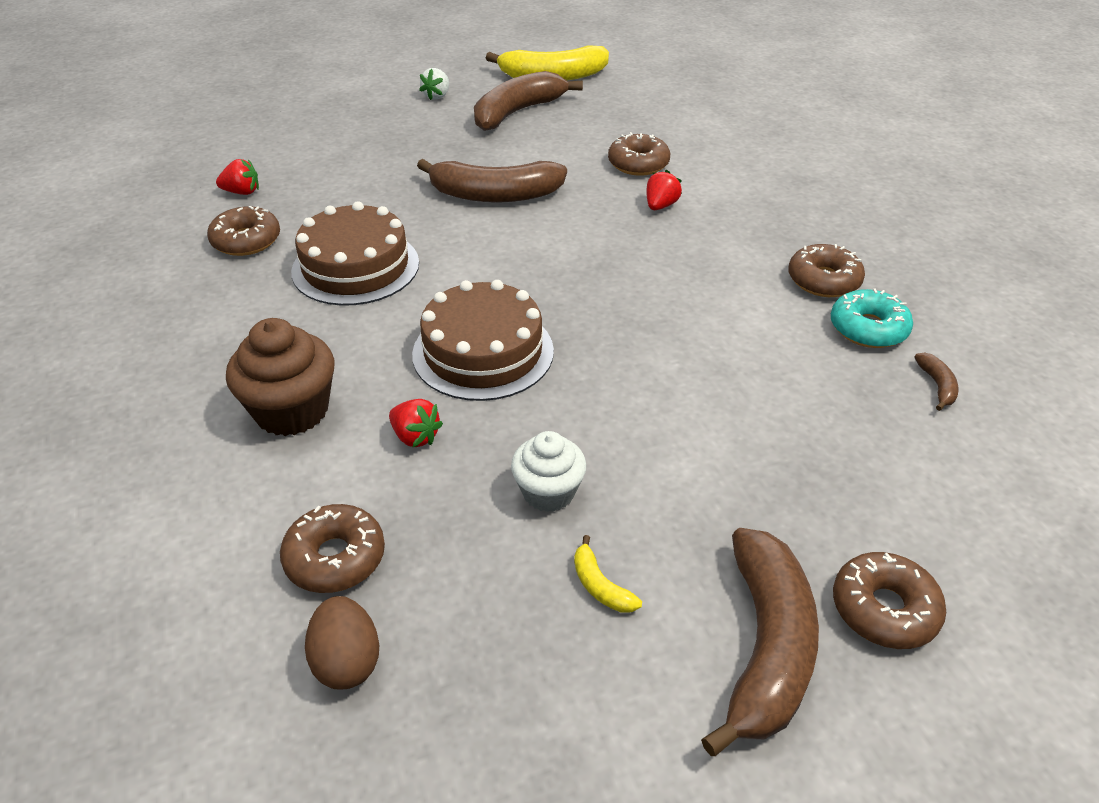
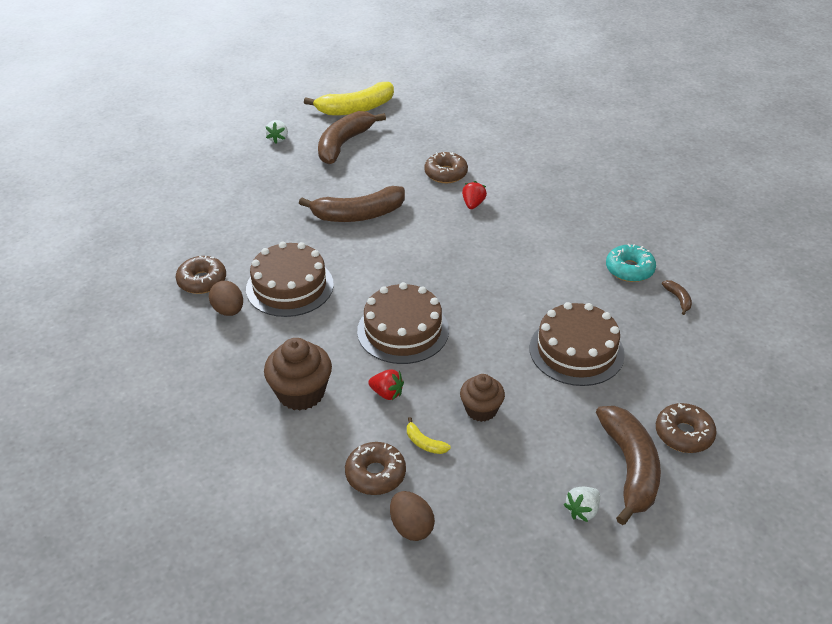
camera: 15 degrees left, 0 degrees up
red strawberry [216,159,259,195] -> none
white cupcake [511,431,586,512] -> brown cupcake [460,374,505,422]
yellow banana [574,535,642,613] -> yellow banana moved to [407,417,451,454]
brown donut [788,244,865,297] -> none
none -> brown egg [209,281,243,316]
none -> brown cake [530,302,625,386]
none -> white strawberry [563,487,600,522]

